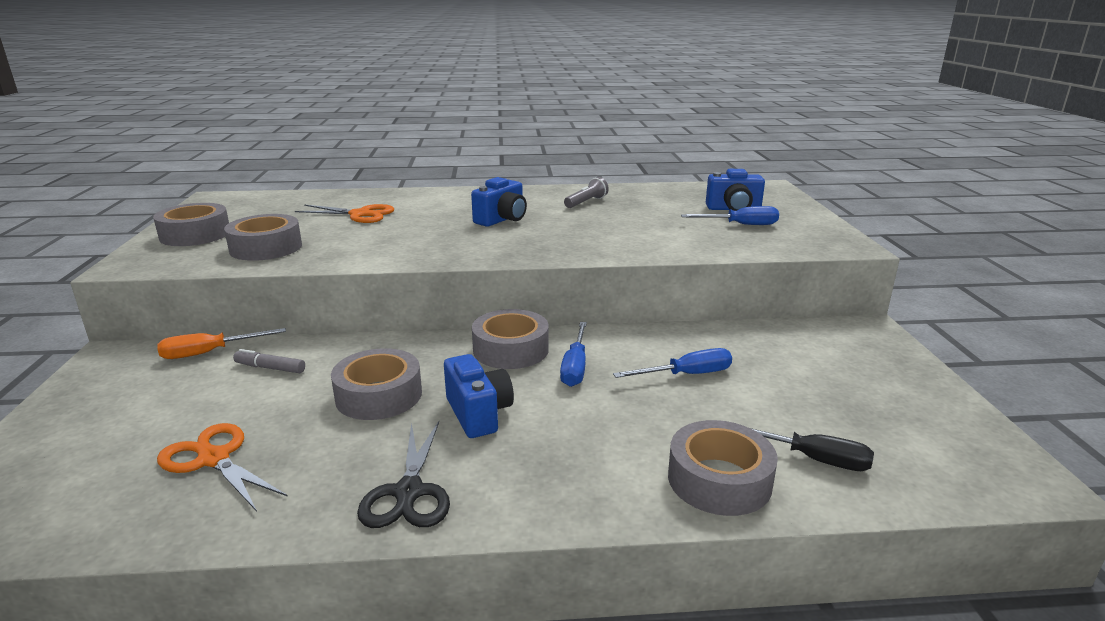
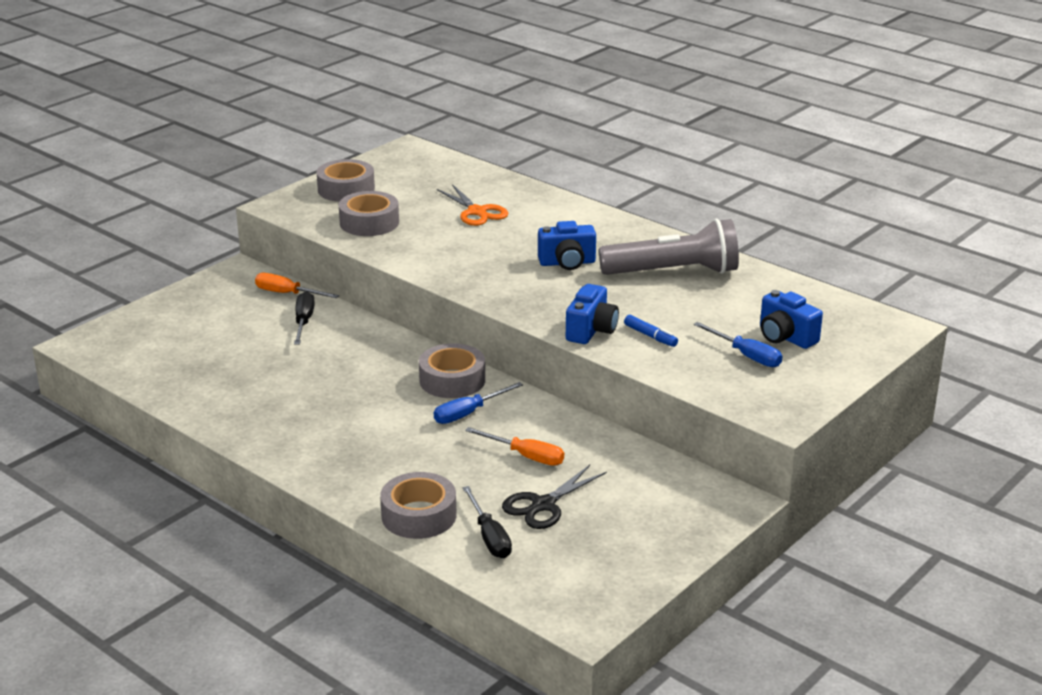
camera: 45 degrees right, 5 degrees up
orange scissors [157,423,288,512] -> none
grey marker [233,349,305,373] -> black screwdriver [294,292,315,345]
grey tape [331,348,422,420] -> none
black scissors [357,421,450,528] -> black scissors moved to [502,465,607,529]
blue camera [444,354,514,438] -> blue camera moved to [566,284,619,344]
grey flashlight [564,177,609,208] -> grey flashlight [599,219,739,275], size x2.29
blue screwdriver [613,348,732,378] -> orange screwdriver [465,427,564,466]
none -> blue marker [624,315,678,347]

